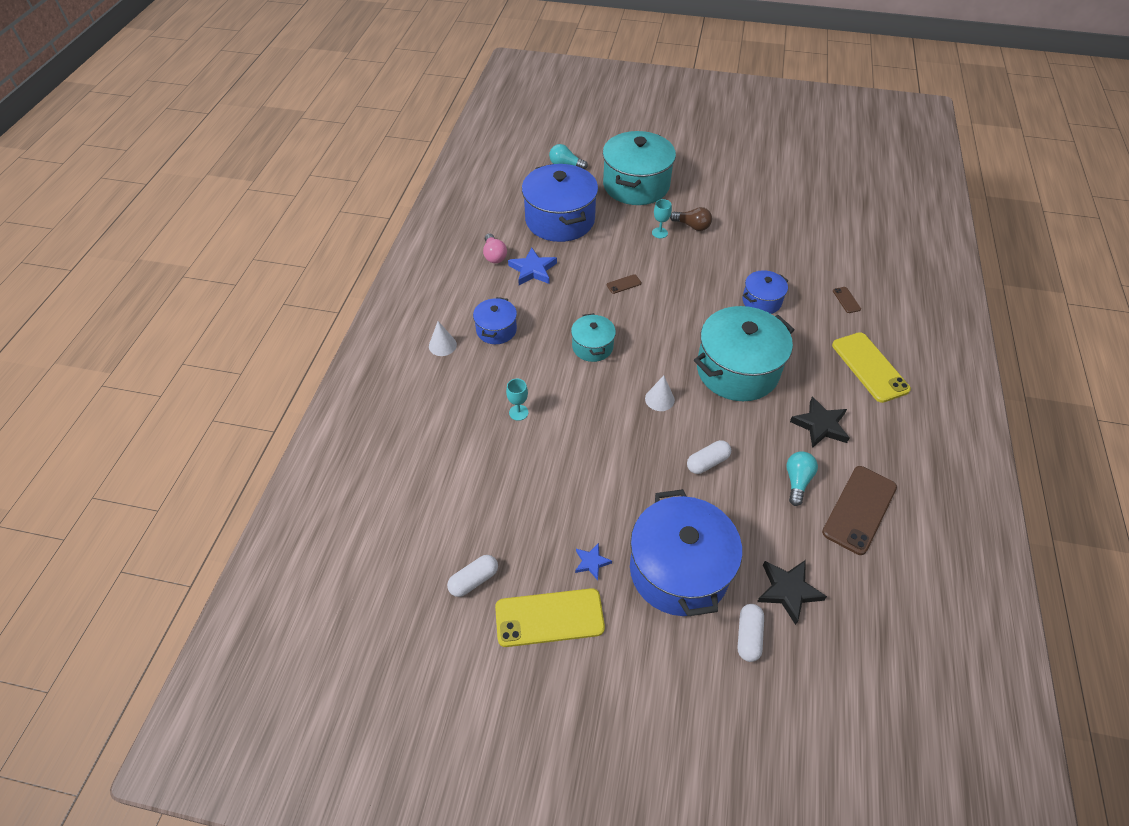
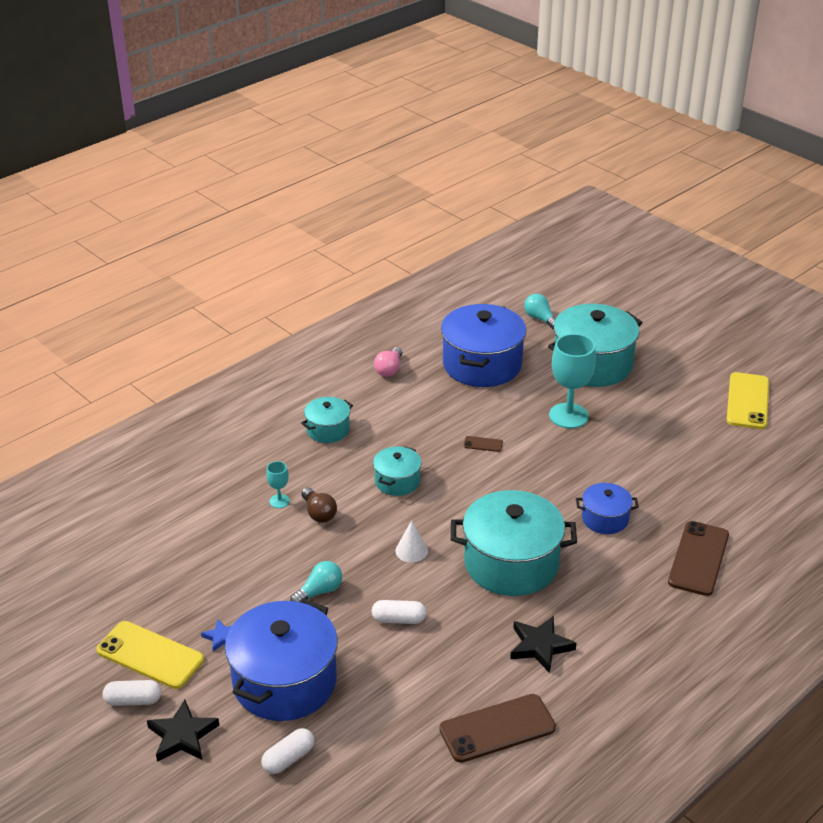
camera: 35 degrees right, 15 degrees down
white cone [429,321,457,356] -> none
white capsule [447,555,498,597] -> white capsule moved to [103,680,162,706]
blue pot [473,297,517,344] -> turquoise pot [301,397,353,443]
blue star [508,247,557,285] -> none
turquoise goblet [652,199,672,238] -> turquoise goblet [549,334,596,428], size x2.11
brown light bulb [670,207,712,231] -> brown light bulb moved to [301,487,337,523]
black star [757,560,827,625] -> black star moved to [147,700,219,762]
turquoise light bulb [786,451,818,506] -> turquoise light bulb moved to [290,561,342,602]
yellow phone [832,332,911,403] -> yellow phone moved to [726,372,769,429]
brown phone [833,287,861,313] -> brown phone [668,521,729,596], size x2.30

